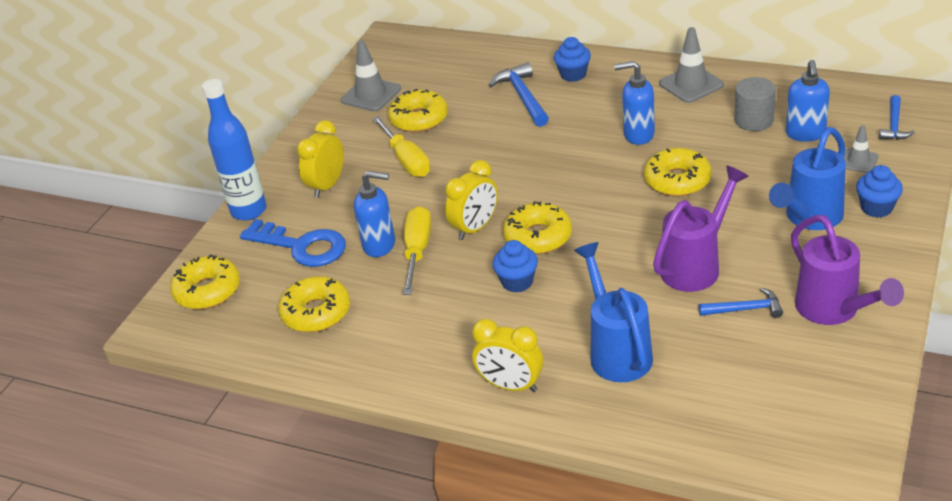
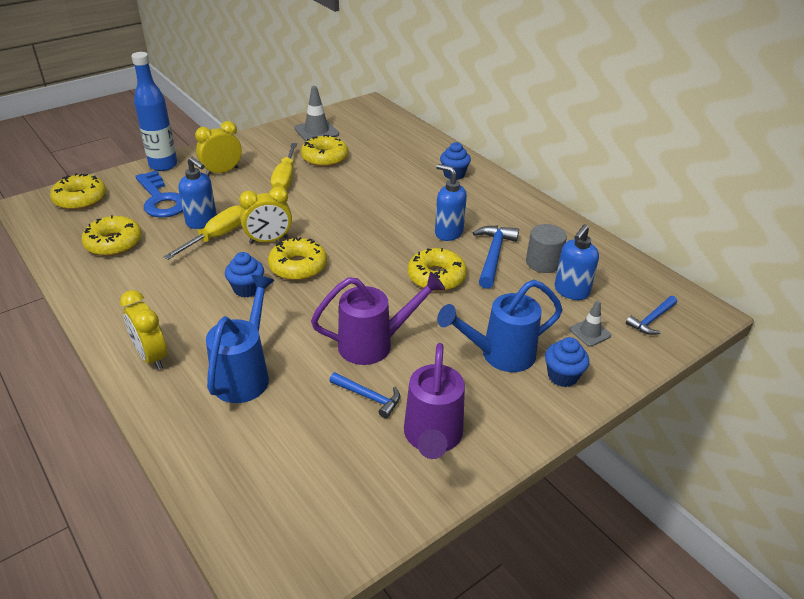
camera: 25 degrees right, 0 degrees up
blue hammer [489,62,549,127] -> blue hammer moved to [473,226,519,289]
grey traffic cone [659,27,724,103] -> none

